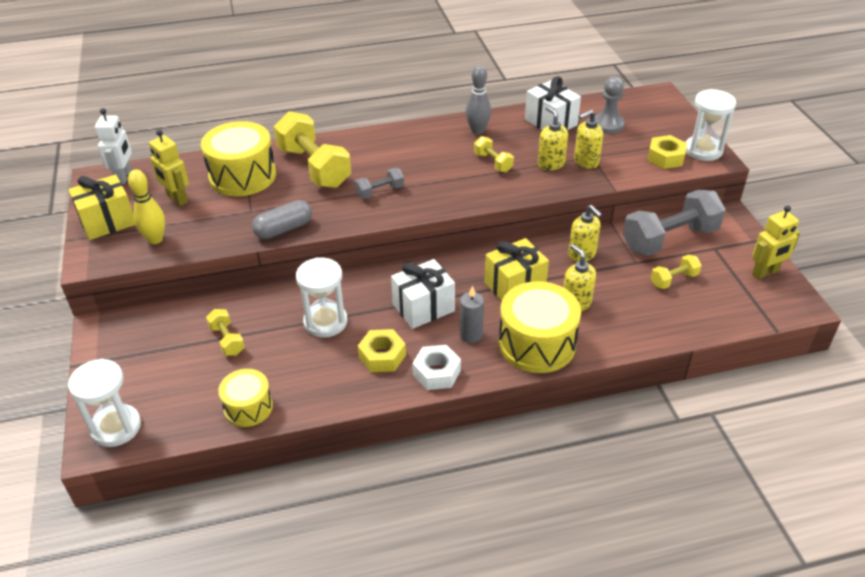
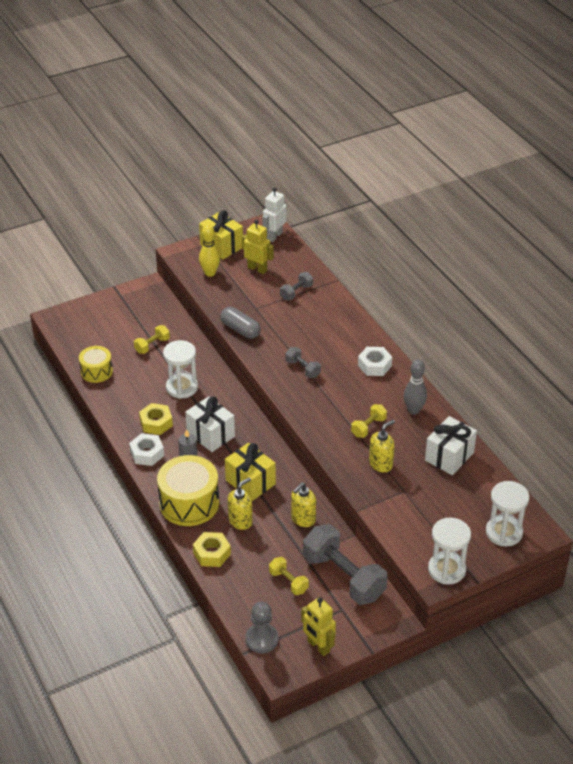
camera: 75 degrees right, 0 degrees up
white hourglass [68,359,141,447] -> white hourglass moved to [486,481,529,547]
white robot [95,108,132,184] -> white robot turned 135 degrees clockwise [262,187,286,242]
yellow robot [149,129,189,206] -> yellow robot turned 90 degrees clockwise [242,220,274,274]
yellow drum [201,121,276,196] -> grey dumbbell [280,272,313,300]
yellow dumbbell [274,111,351,188] -> none
yellow soap dispenser [574,110,603,169] -> none
grey pawn [594,76,625,134] -> grey pawn moved to [245,601,279,653]
yellow nut [647,135,687,169] -> yellow nut moved to [193,532,231,567]
none -> white nut [358,347,392,376]

